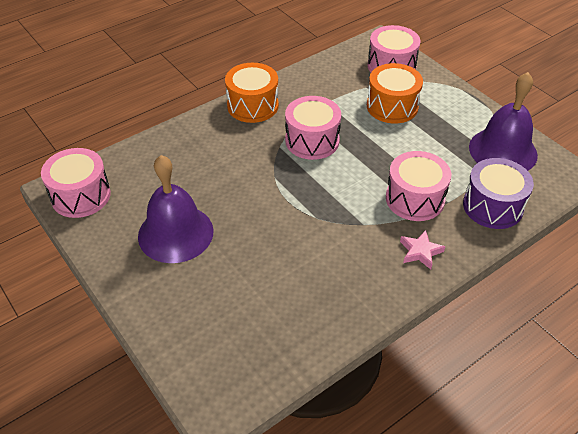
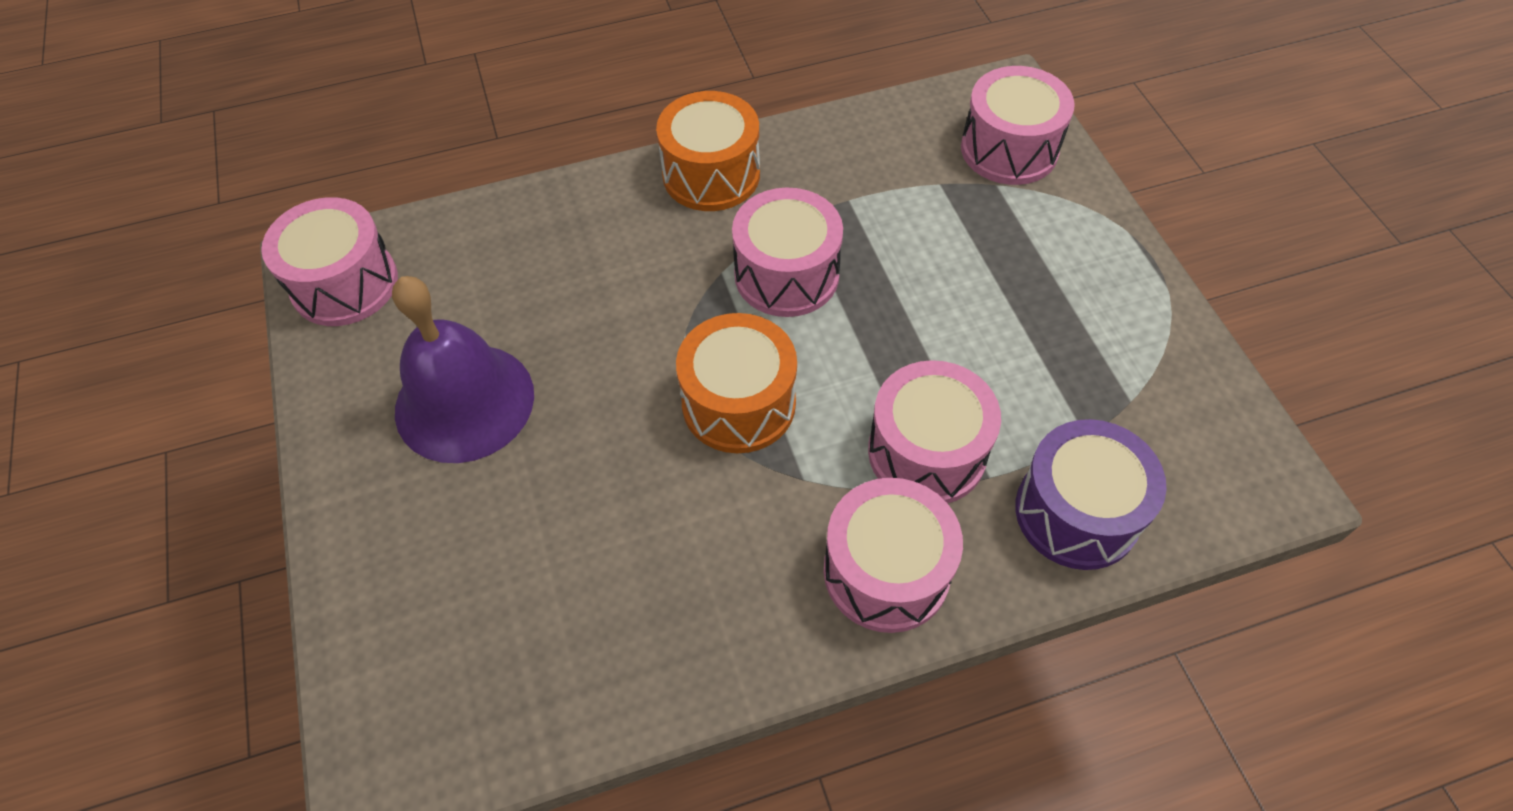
camera: 20 degrees right, 10 degrees up
orange drum [367,63,423,123] -> orange drum moved to [676,313,797,453]
pink star [400,230,445,269] -> pink drum [824,478,963,633]
purple bell [469,72,538,171] -> none

